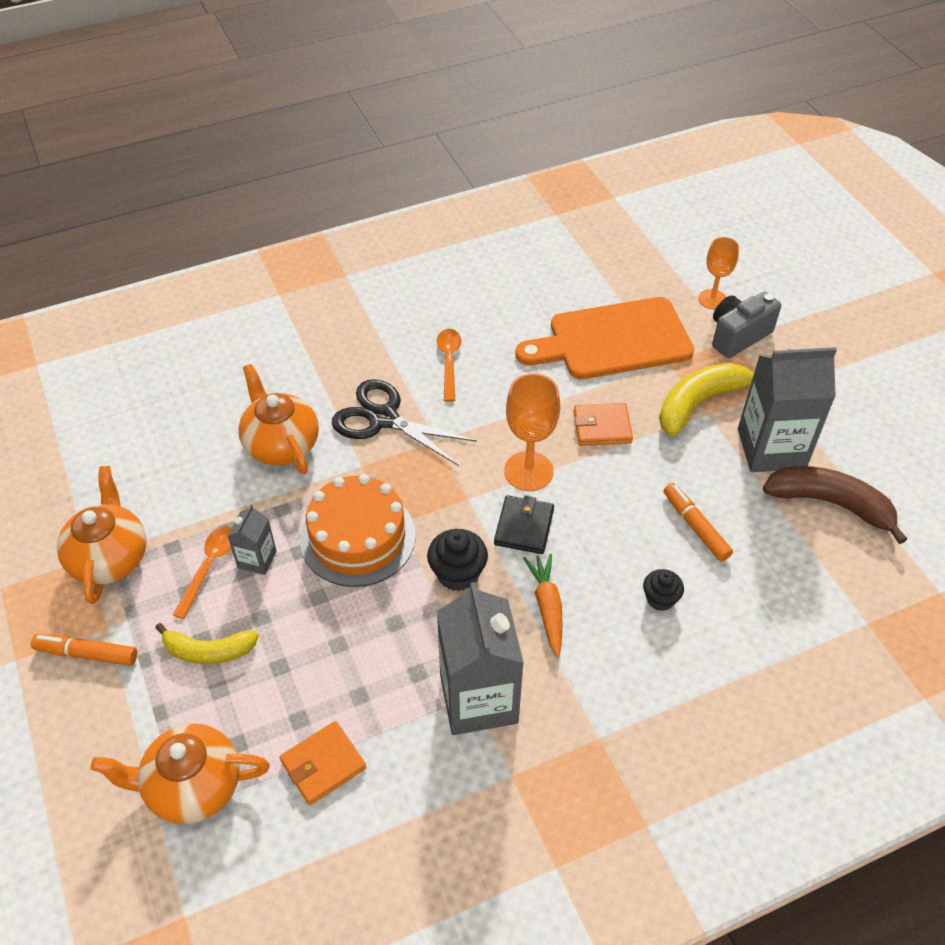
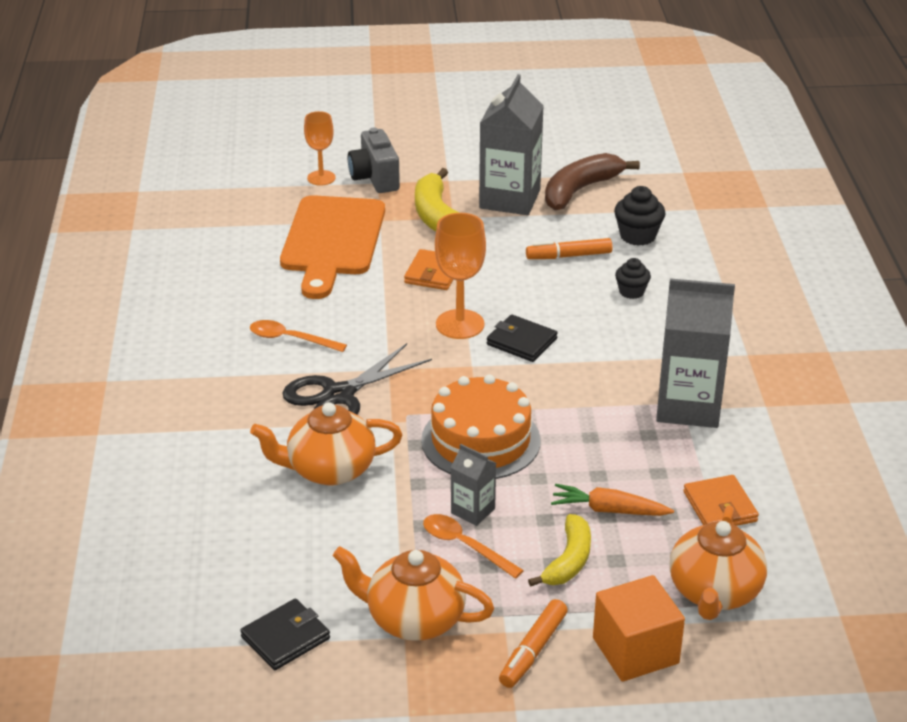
camera: 70 degrees left, 15 degrees down
black cupcake [427,529,488,591] -> black cupcake moved to [614,186,666,246]
orange carrot [523,554,563,657] -> orange carrot moved to [551,484,674,516]
none -> black wallet [240,598,330,670]
none -> orange cube [593,575,685,682]

